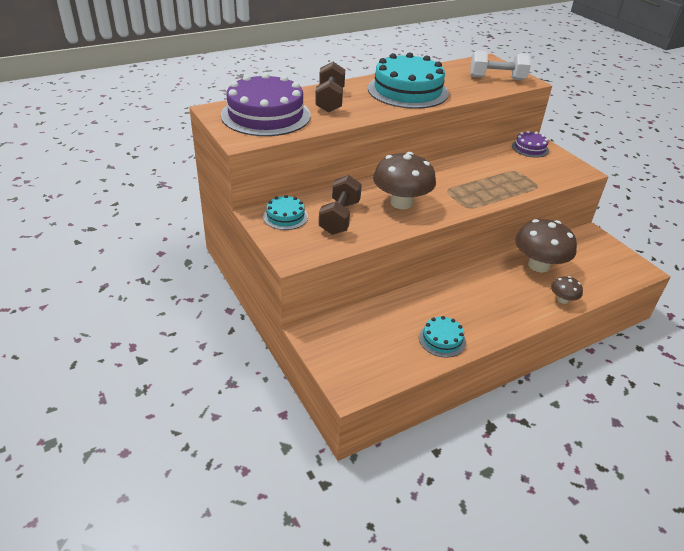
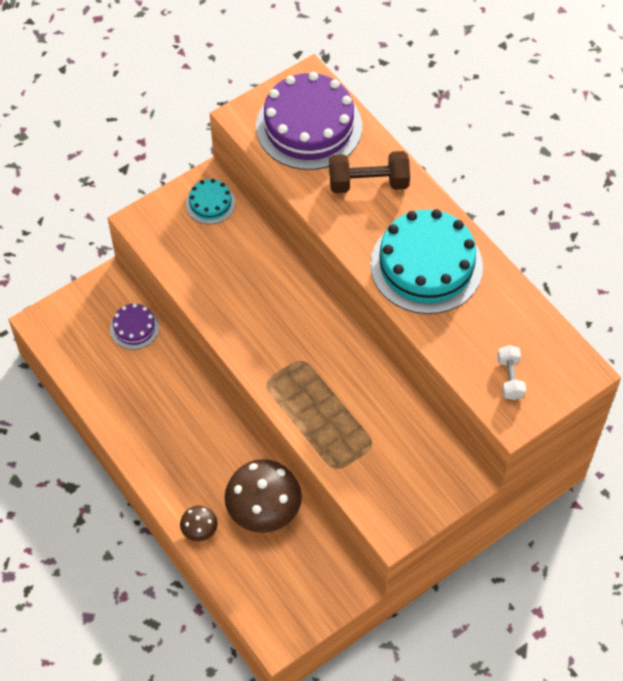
camera: 85 degrees right, 20 degrees up
brown dumbbell [319,175,362,235] -> none
brown mushroom [373,152,436,209] -> none
turquoise cake [419,316,466,358] -> none
white dumbbell [470,50,531,80] -> white dumbbell [497,345,526,400], size x0.61
purple cake [512,131,549,158] -> purple cake moved to [110,303,159,350]

